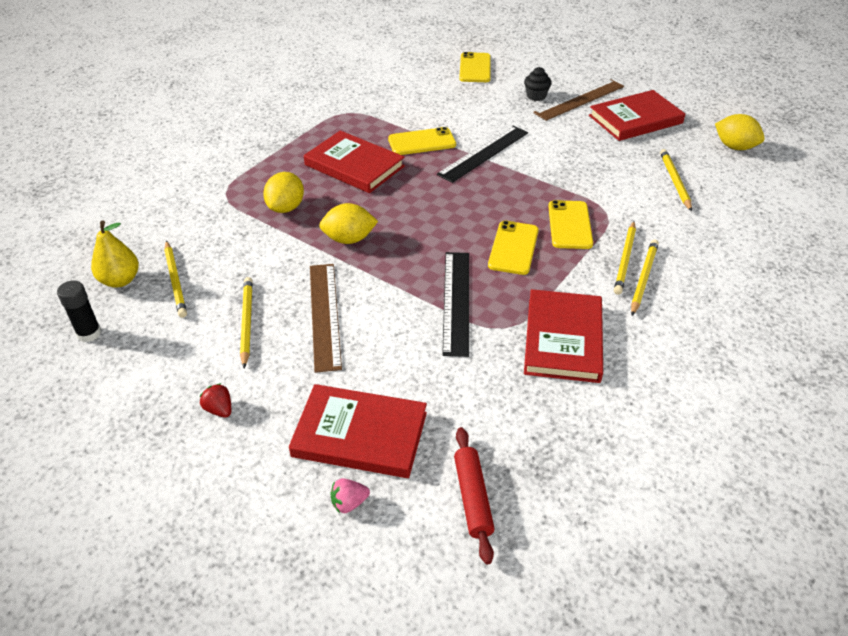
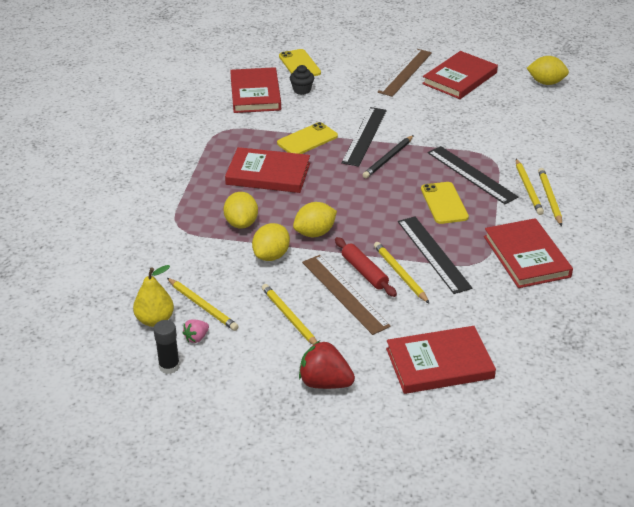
camera: 25 degrees left, 5 degrees down
red strawberry [199,383,231,418] -> red strawberry [299,341,355,389], size x1.90
pink strawberry [330,478,370,513] -> pink strawberry moved to [183,319,209,343]
red rolling pin [454,427,495,564] -> red rolling pin moved to [335,237,397,297]
black cupcake [524,67,552,101] -> black cupcake moved to [290,65,314,95]
yellow phone [548,200,593,249] -> black ruler [428,146,518,204]
yellow pencil [660,149,692,212] -> yellow pencil moved to [374,242,430,304]
none -> red book [230,67,281,113]
none -> yellow lemon [252,223,290,261]
none -> black pencil [363,135,414,178]

